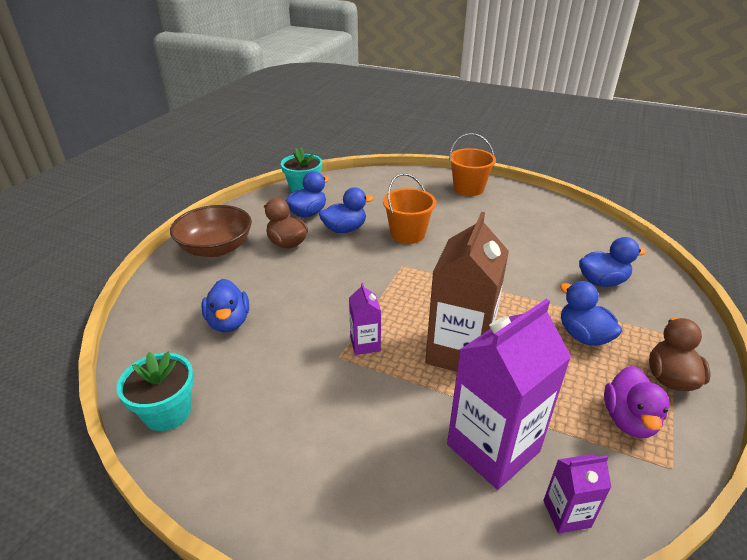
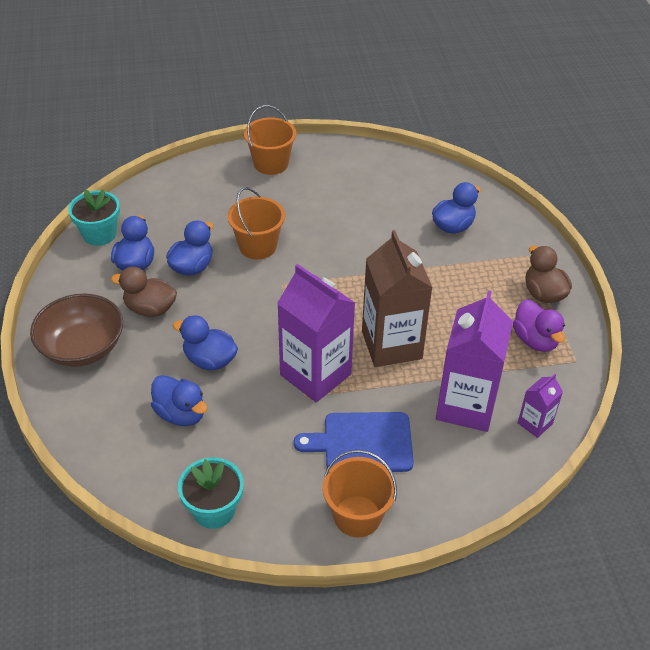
camera: 35 degrees left, 10 degrees up
purple carton [349,282,381,355] -> purple carton [277,264,355,402], size x2.10
blue duck [560,281,623,346] -> blue duck moved to [173,315,238,370]
none -> blue cutting board [294,412,414,472]
none -> orange bucket [323,450,397,537]

